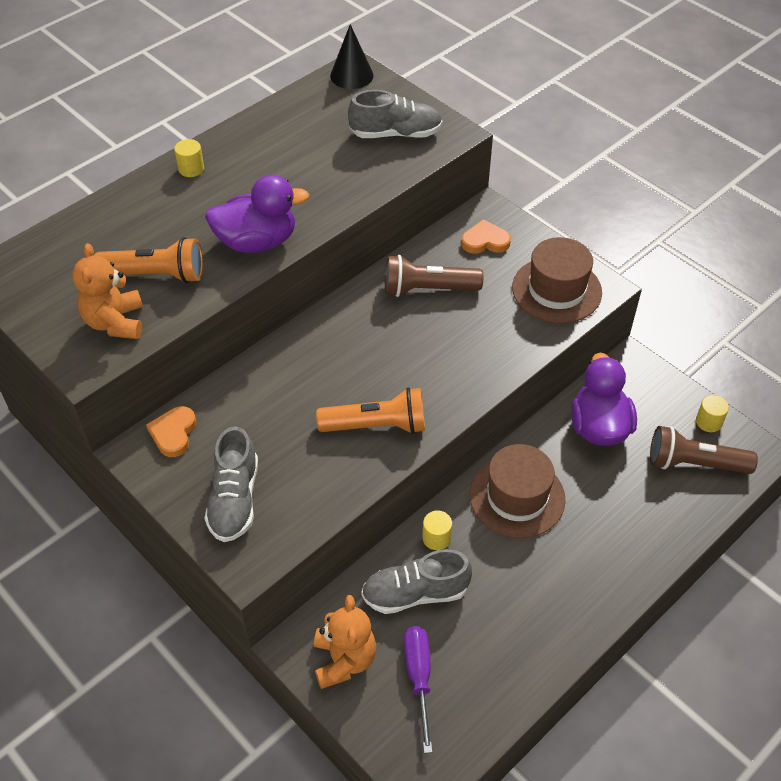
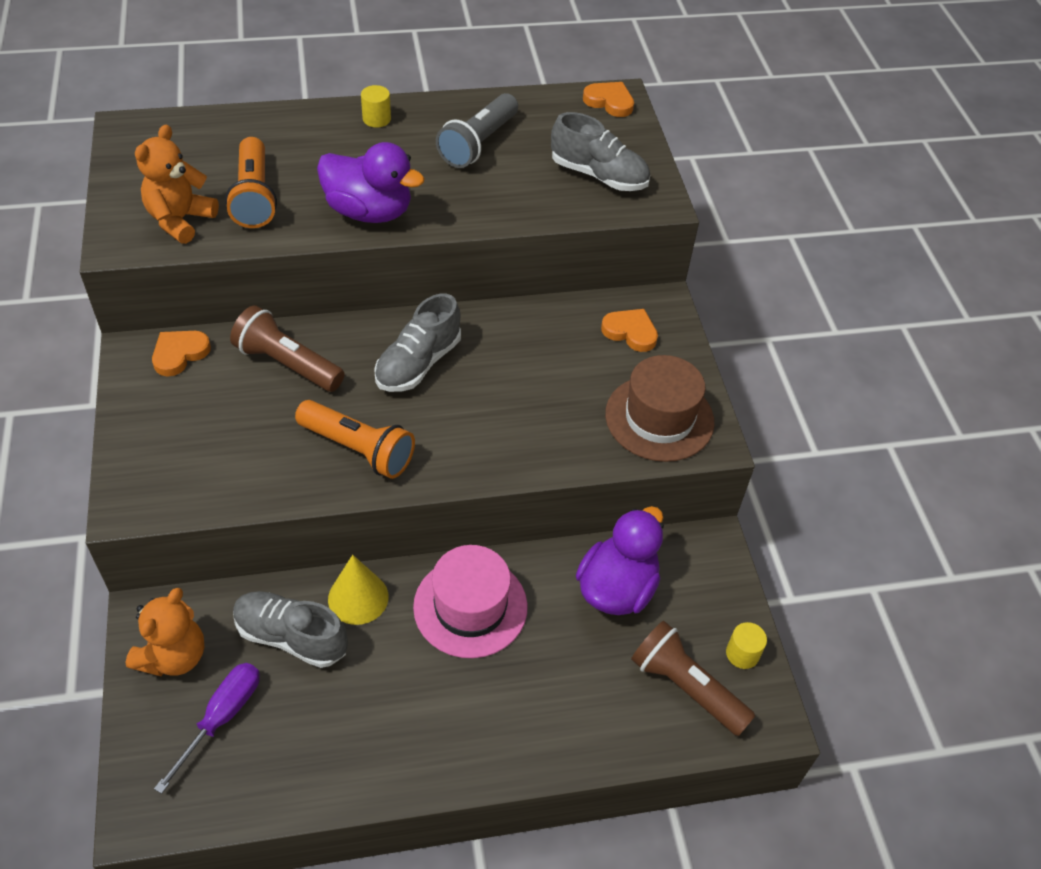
camera: 30 degrees right, 0 degrees up
orange flashlight [94,237,203,283] -> orange flashlight turned 45 degrees clockwise [225,137,277,228]
grey shoe [204,426,258,542] -> grey shoe moved to [374,294,461,392]
black cone [330,24,374,89] -> orange heart [583,82,634,117]
brown flashlight [385,255,483,297] -> brown flashlight moved to [230,305,345,392]
yellow cylinder [422,510,452,550] -> yellow cone [328,555,389,625]
brown hat [470,444,566,538] -> pink hat [413,545,528,658]
none -> grey flashlight [436,93,518,168]

